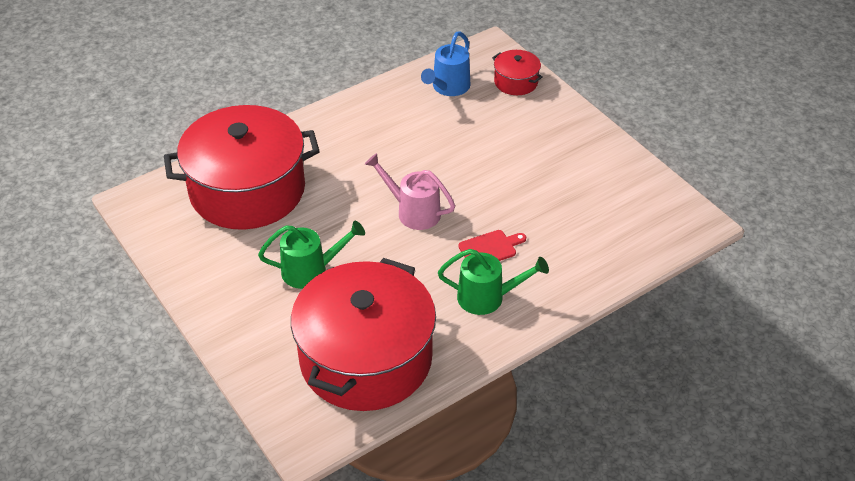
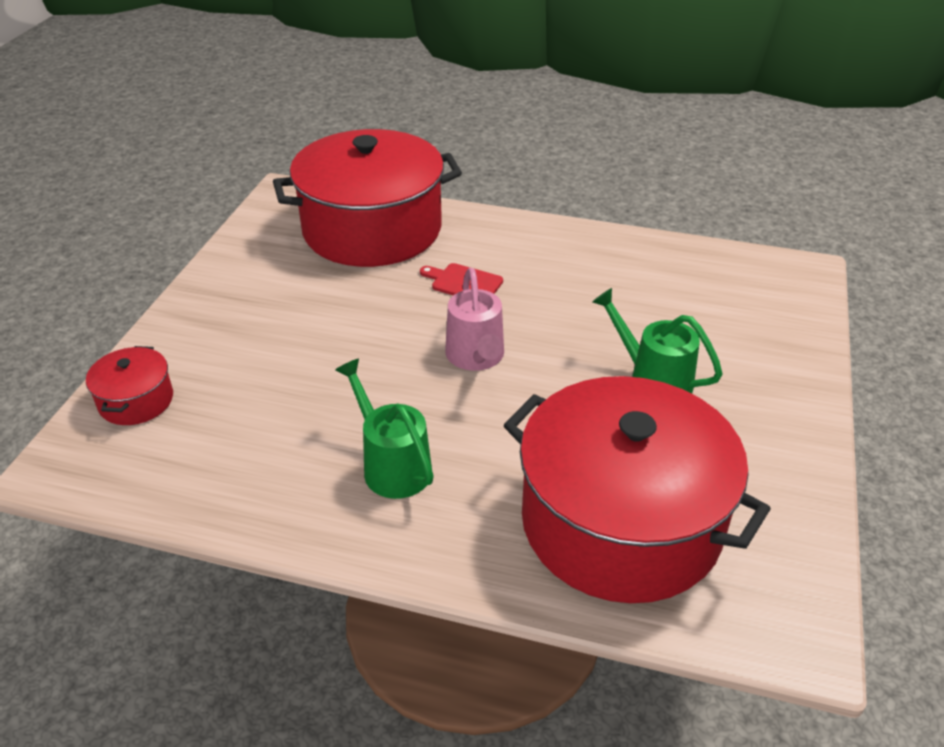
camera: 130 degrees left, 5 degrees down
red pot [291,258,436,411] -> red pot moved to [273,129,462,267]
blue watering can [421,32,470,96] -> none
green watering can [438,249,549,315] -> green watering can moved to [335,359,434,499]

